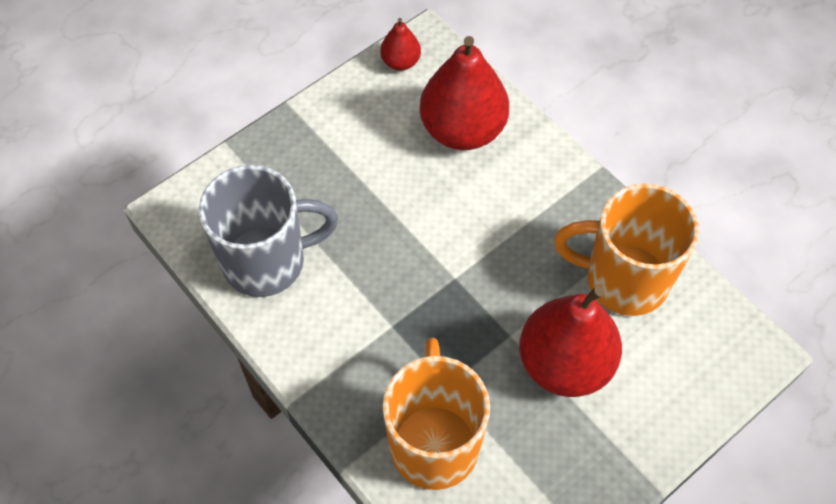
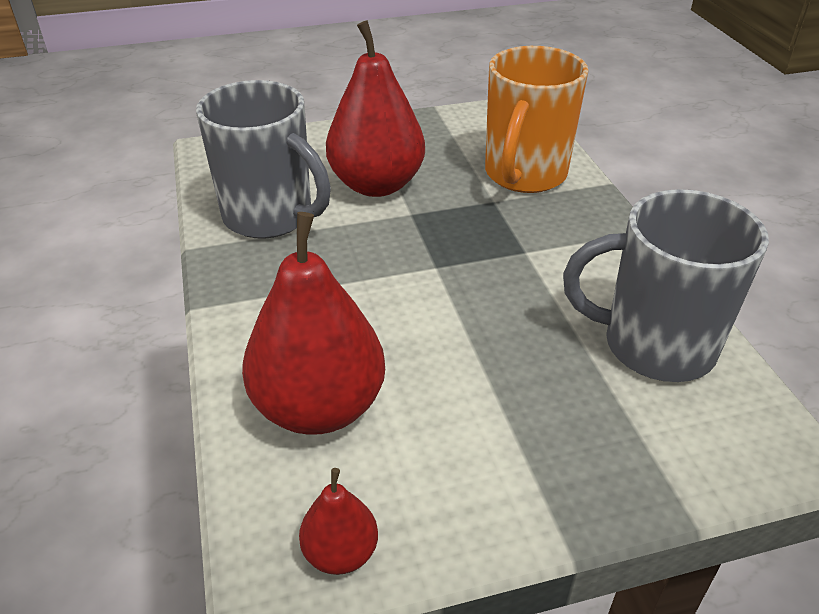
camera: 155 degrees left, 20 degrees down
orange mug [554,183,699,316] -> grey mug [196,80,331,239]

